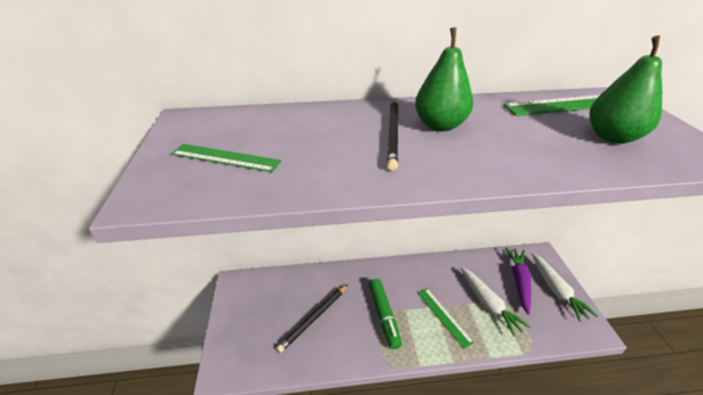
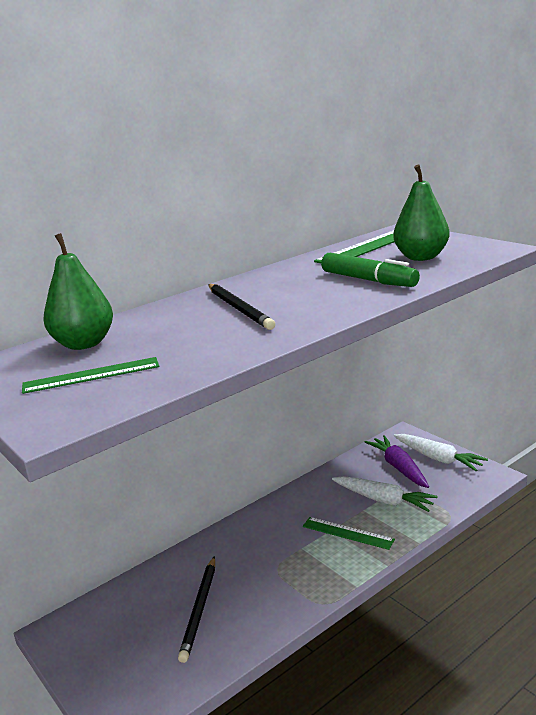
camera: 30 degrees left, 15 degrees down
green marker [369,279,402,349] -> green marker moved to [321,253,420,287]
green pear [415,27,473,131] -> green pear moved to [43,233,113,350]

